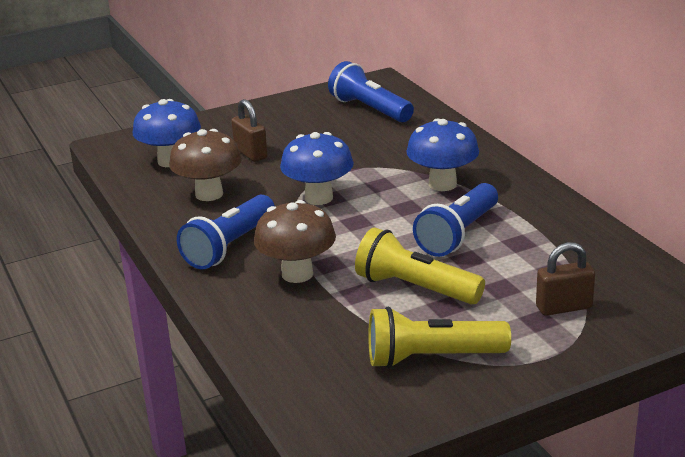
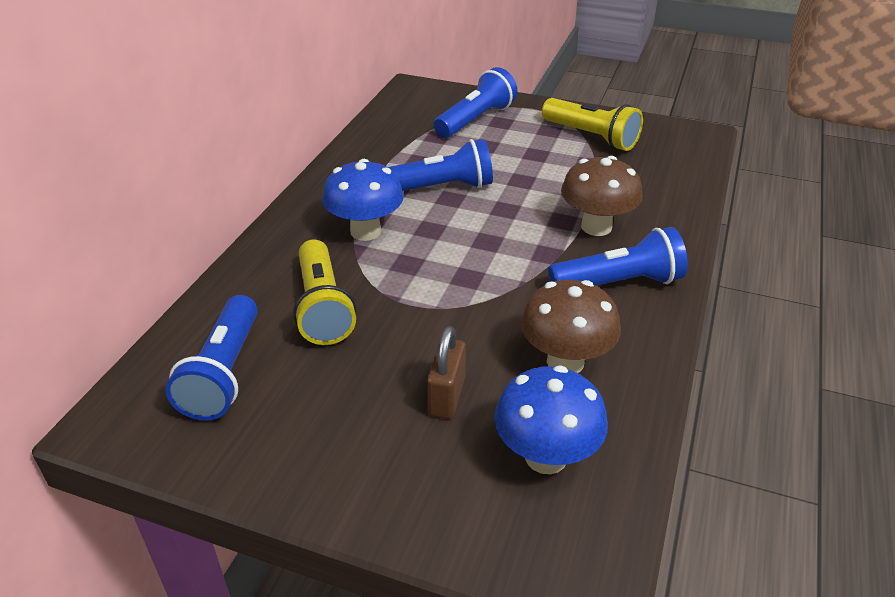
camera: 135 degrees left, 10 degrees up
blue mushroom [280,132,354,205] -> none
yellow flashlight [355,227,485,304] -> yellow flashlight moved to [293,240,356,345]
brown padlock [536,242,595,316] -> blue flashlight [434,67,518,138]

